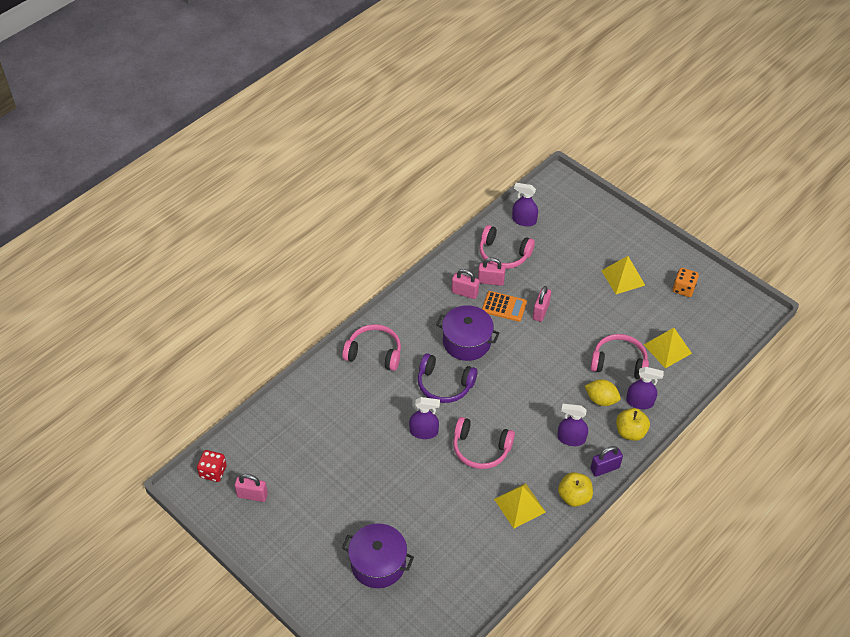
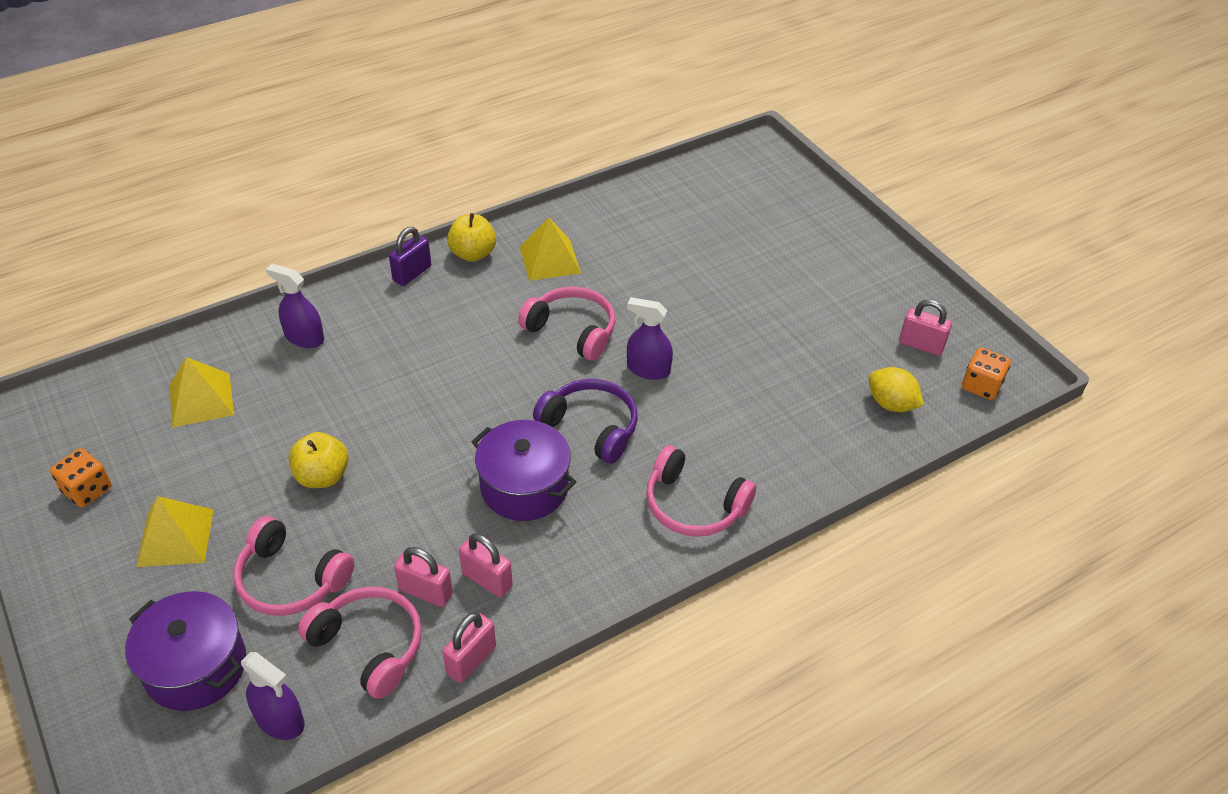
camera: 165 degrees left, 5 degrees down
red dice [197,450,227,482] -> orange dice [962,348,1011,400]
purple pot [342,524,414,588] -> purple pot moved to [125,591,246,711]
orange calculator [482,291,527,322] -> none
pink padlock [533,286,551,322] -> pink padlock moved to [442,612,496,683]
purple spray bottle [557,404,588,446] -> none
yellow lemon [585,379,621,406] -> yellow lemon moved to [869,367,924,412]
pink headphones [590,334,649,379] -> pink headphones moved to [233,516,354,616]
purple padlock [590,446,623,477] -> purple padlock turned 45 degrees counterclockwise [389,227,431,286]
yellow apple [616,408,650,441] -> yellow apple moved to [289,432,349,488]

